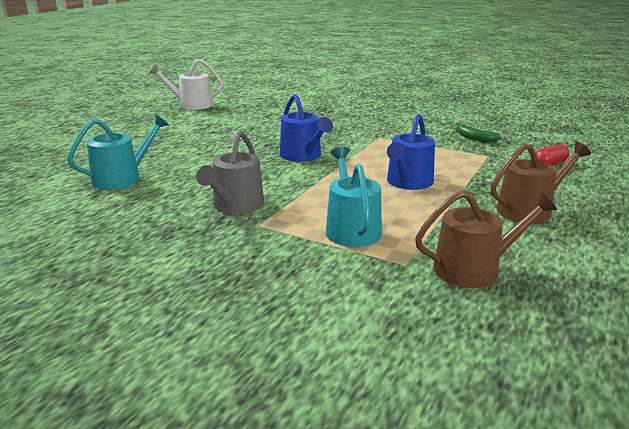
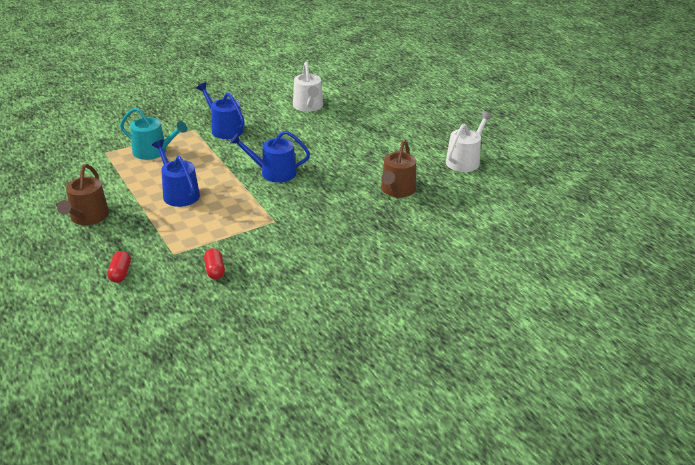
camera: 120 degrees right, 10 degrees up
turquoise watering can [67,114,169,189] -> white watering can [293,62,323,112]
grey watering can [196,131,264,214] -> blue watering can [196,82,245,139]
brown watering can [415,191,557,288] -> brown watering can moved to [381,140,416,197]
green banana [456,123,501,143] -> red capsule [204,248,225,280]

